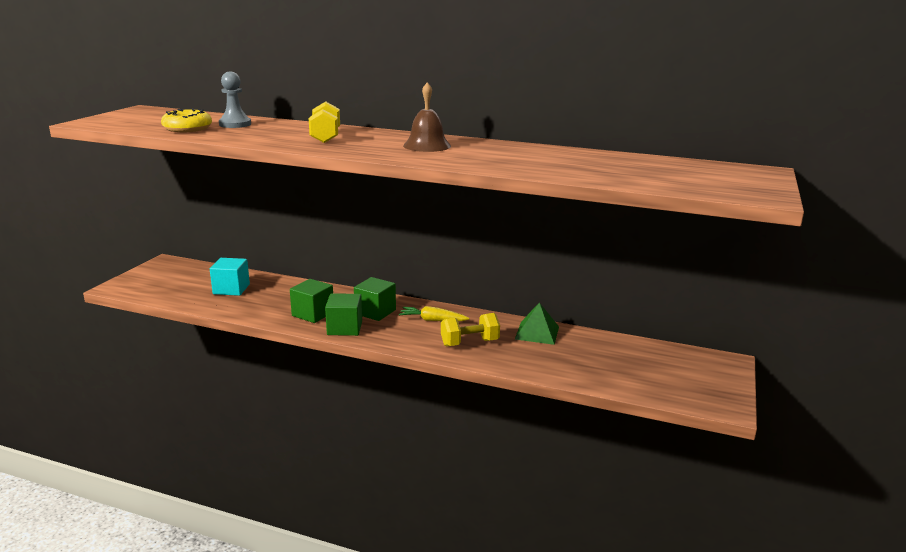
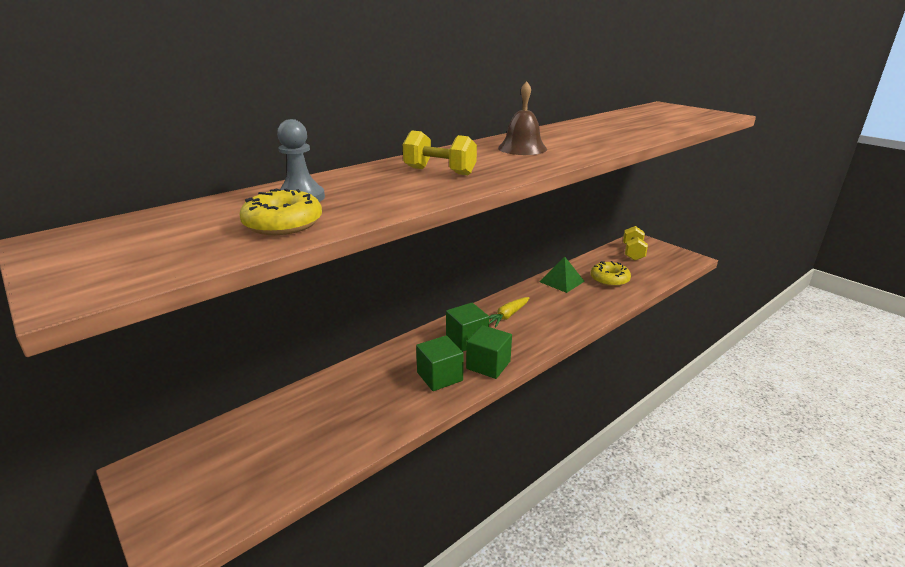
camera: 60 degrees left, 5 degrees up
turquoise cube [210,258,250,296] -> none
yellow dumbbell [441,313,500,347] -> yellow dumbbell moved to [623,226,648,261]
none -> yellow donut [590,261,631,287]

